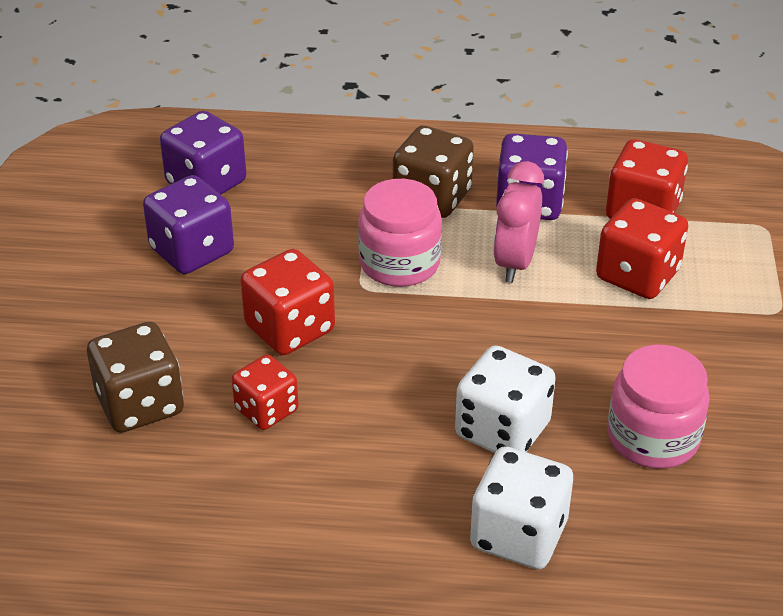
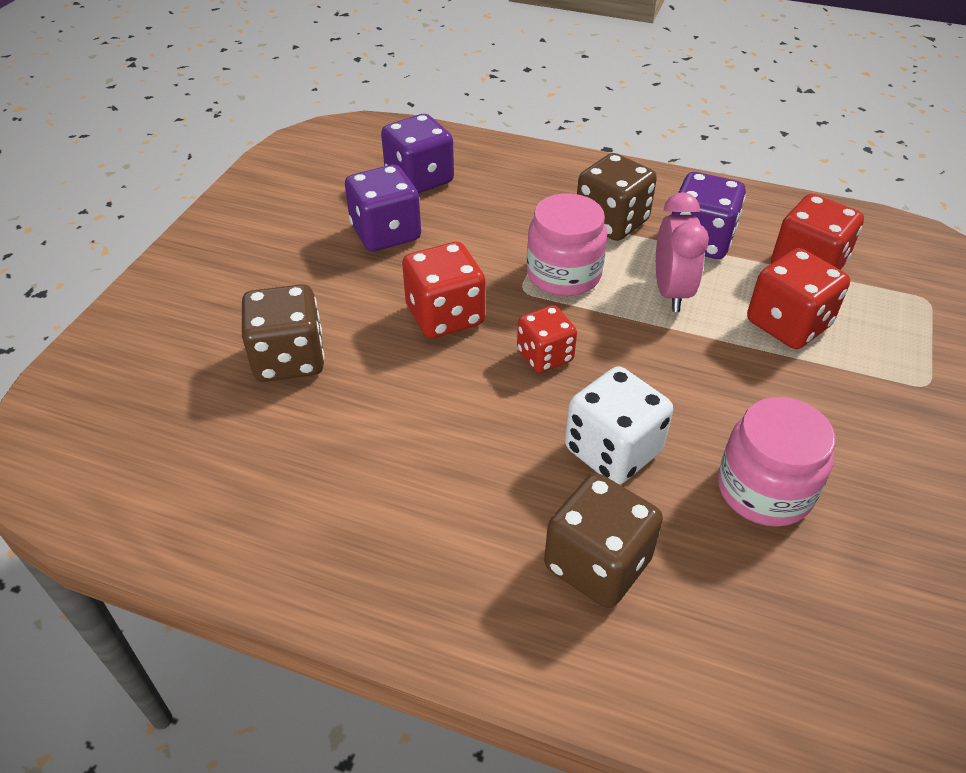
camera: 15 degrees right, 5 degrees up
red dice [232,355,299,430] -> red dice moved to [517,305,577,373]
white dice [470,447,573,569] -> brown dice [544,473,663,608]
pink clock [493,161,544,283] -> pink clock turned 150 degrees clockwise [656,192,709,312]

